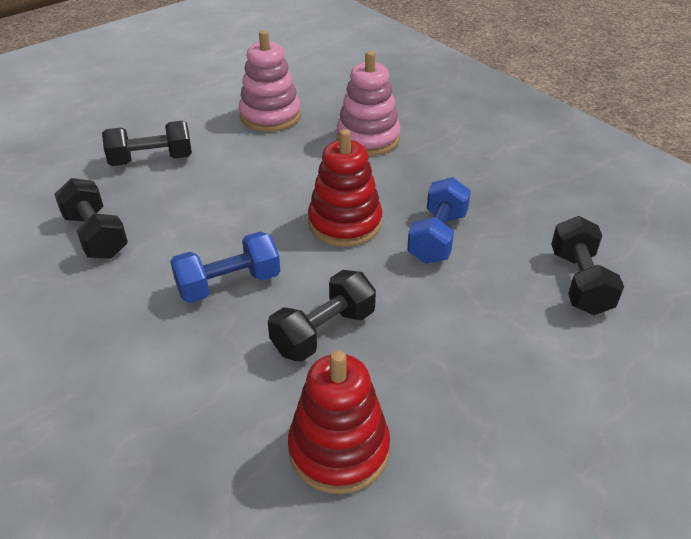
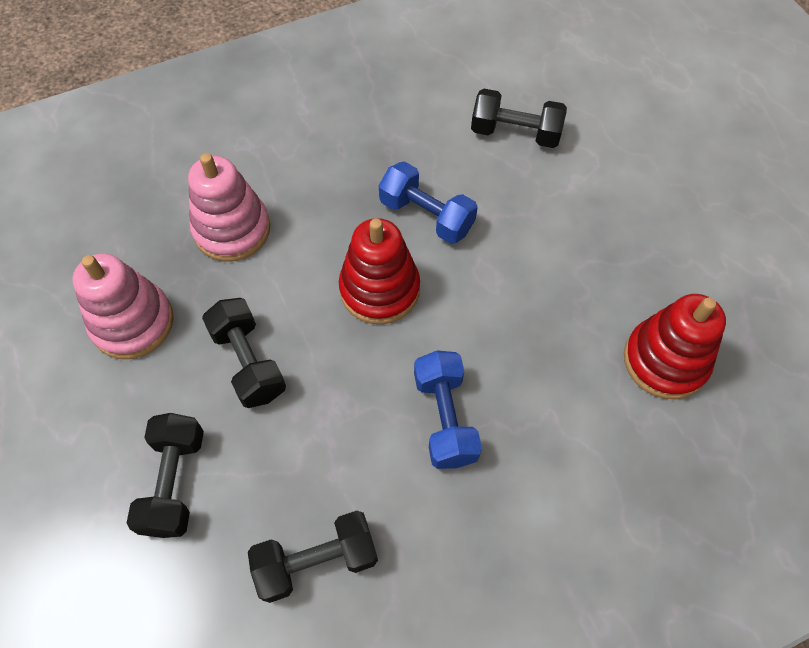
camera: 75 degrees left, 20 degrees up
black dumbbell [268,270,376,362] -> black dumbbell moved to [202,298,286,408]

